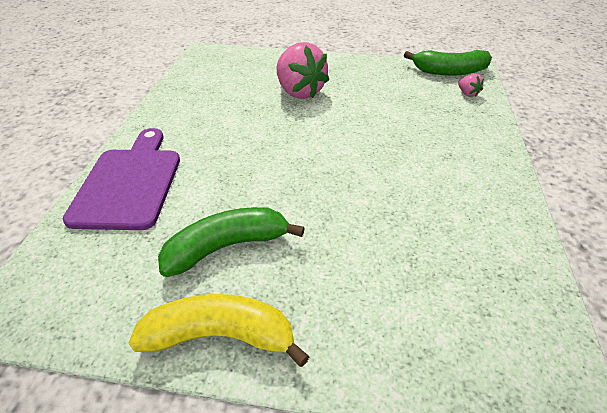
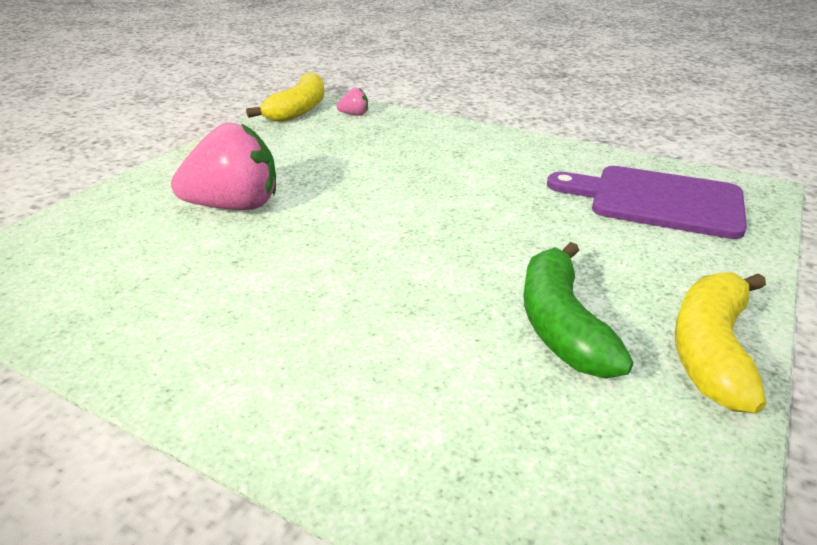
camera: 70 degrees left, 10 degrees down
purple cutting board [63,128,180,230] -> purple cutting board moved to [547,166,747,239]
green banana [404,50,492,76] -> yellow banana [246,72,324,122]

